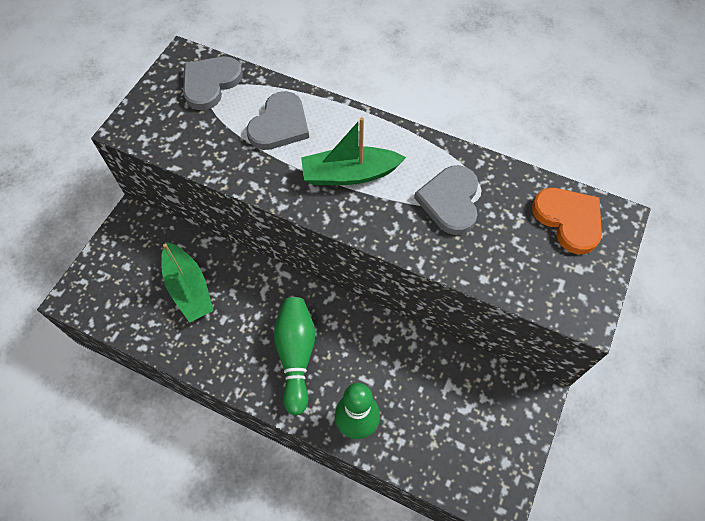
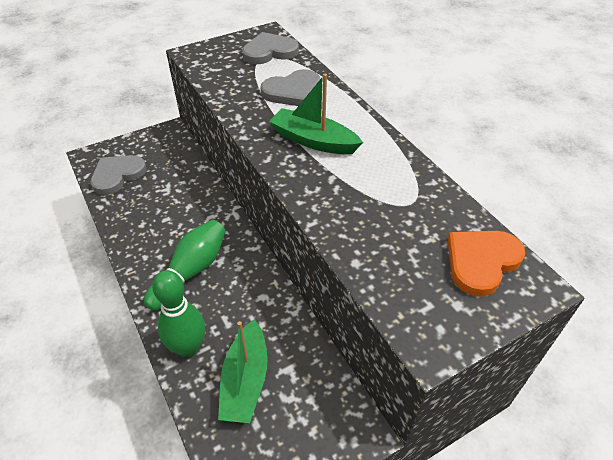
camera: 35 degrees right, 15 degrees down
green boat [161,242,214,323] -> green boat moved to [218,319,268,423]
grey heart [414,165,478,235] -> grey heart moved to [91,155,147,195]
orange heart [532,188,602,254] -> orange heart turned 135 degrees counterclockwise [447,231,525,297]

